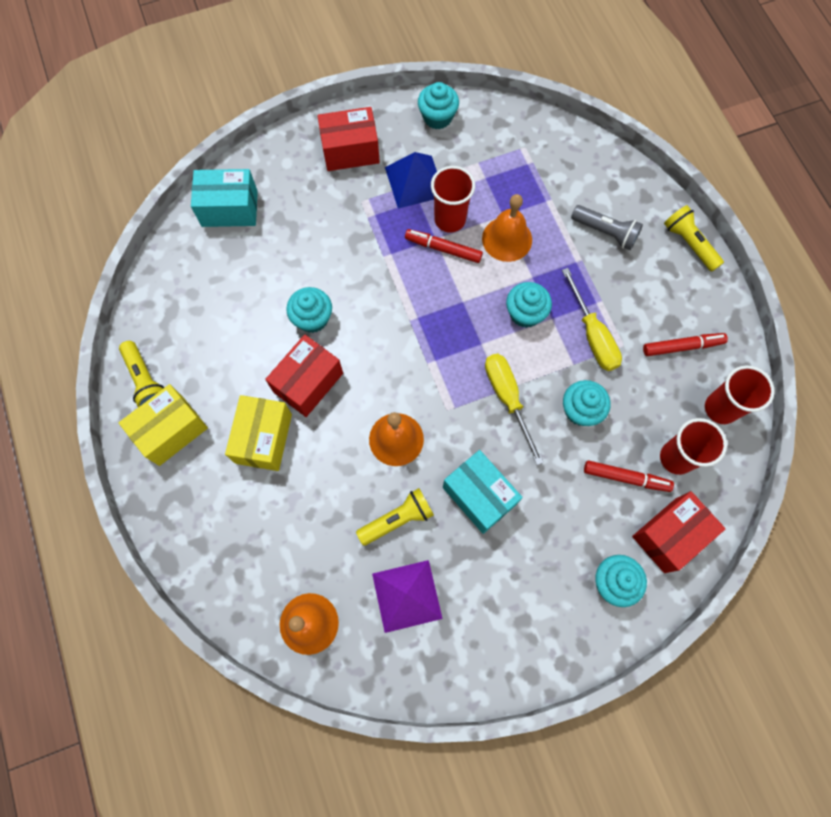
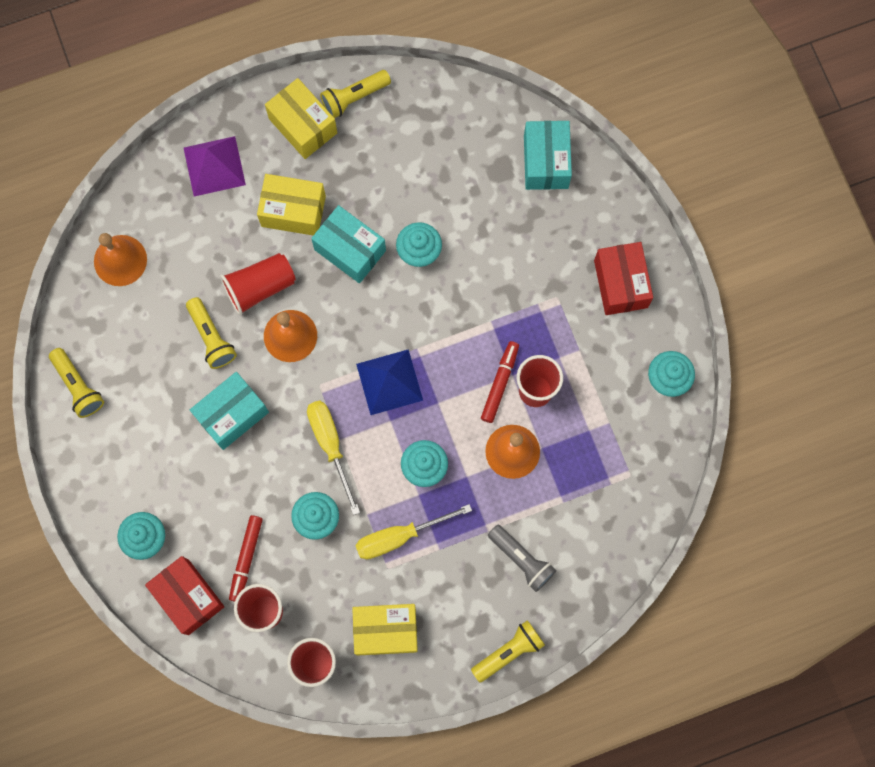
camera: 90 degrees right, 5 degrees up
red box [265,334,343,417] -> turquoise box [311,205,386,283]
purple pyramid [372,560,443,633] -> purple pyramid moved to [184,136,246,197]
blue pyramid [385,152,437,209] -> blue pyramid moved to [356,349,423,415]
yellow screwdriver [485,354,544,465] -> yellow screwdriver turned 90 degrees counterclockwise [307,400,360,515]
grey flashlight [571,205,643,250] -> grey flashlight turned 75 degrees counterclockwise [488,525,556,592]
red marker [643,333,728,356] -> yellow box [352,604,418,656]
none -> yellow flashlight [49,348,104,418]
none -> red cup [220,253,296,316]

